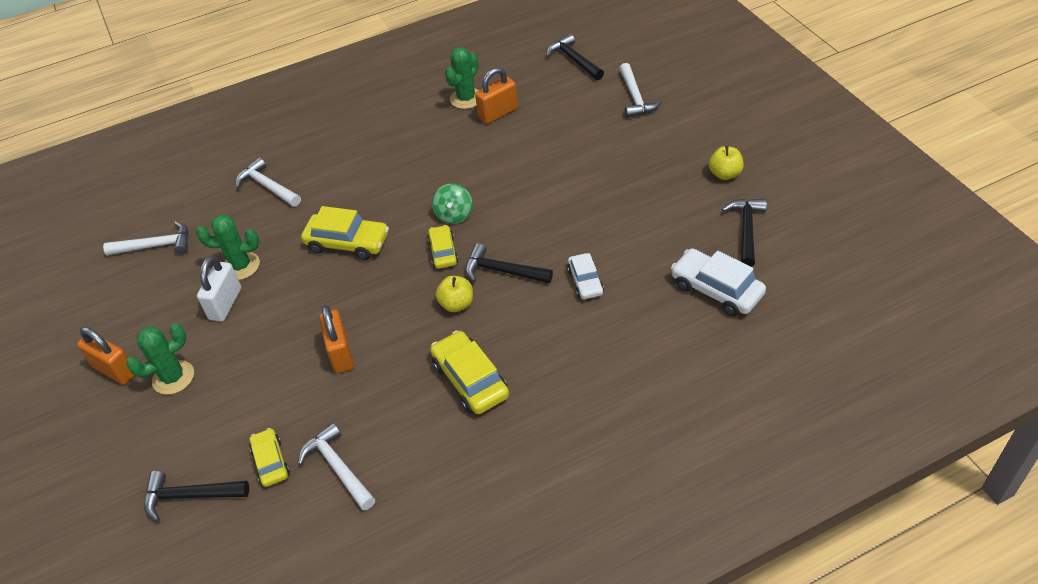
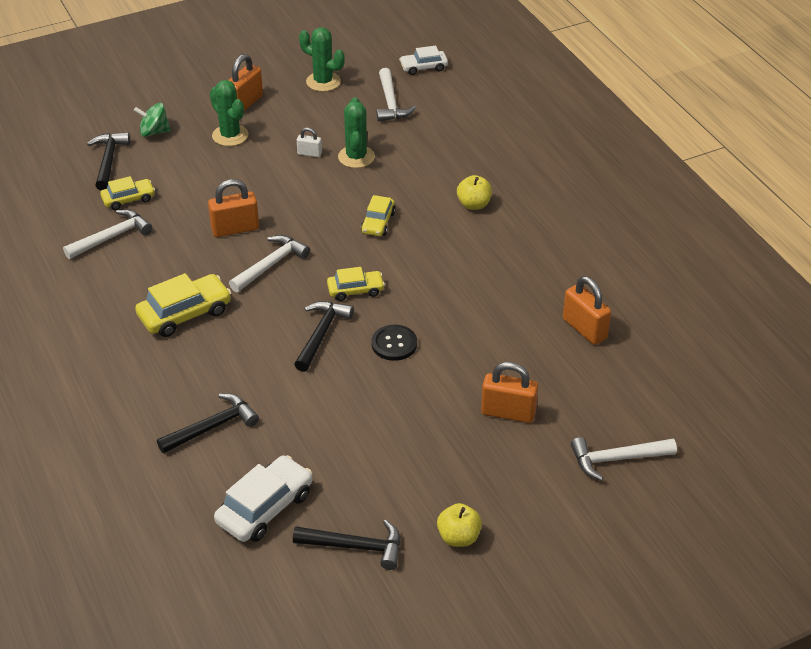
camera: 85 degrees right, 5 degrees down
white padlock [197,256,241,321] -> white padlock [297,128,322,157], size x0.54
white hammer [236,157,301,207] -> white hammer moved to [229,235,310,292]
yellow car [301,206,389,260] -> yellow car [361,195,395,236], size x0.62
green spinning top [432,184,472,224] -> green spinning top moved to [134,103,171,137]
yellow apple [435,276,473,312] -> yellow apple moved to [457,175,492,210]
green cactus [445,47,479,109] -> green cactus moved to [299,27,345,92]
black hammer [547,34,604,80] -> black hammer moved to [157,393,259,454]
white car [567,253,604,299] -> white car moved to [399,46,448,75]
none -> black button [372,325,417,361]
none -> orange padlock [481,362,538,423]

